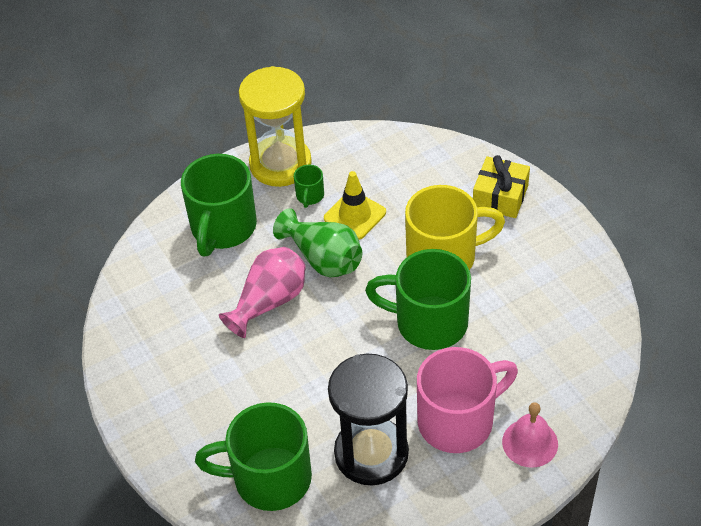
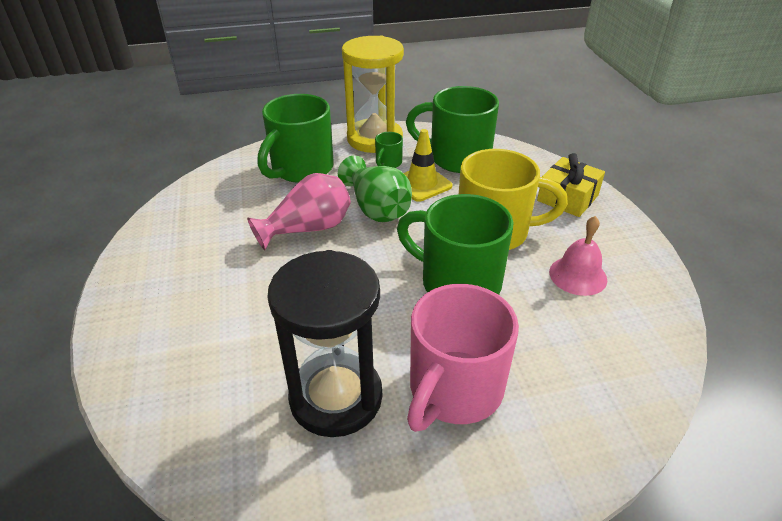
camera: 15 degrees right, 10 degrees down
green mug [195,402,312,511] -> green mug moved to [406,86,499,173]
pink mug [417,347,518,453] -> pink mug turned 135 degrees clockwise [407,284,519,432]
pink bell [502,402,558,468] -> pink bell moved to [549,216,607,296]

